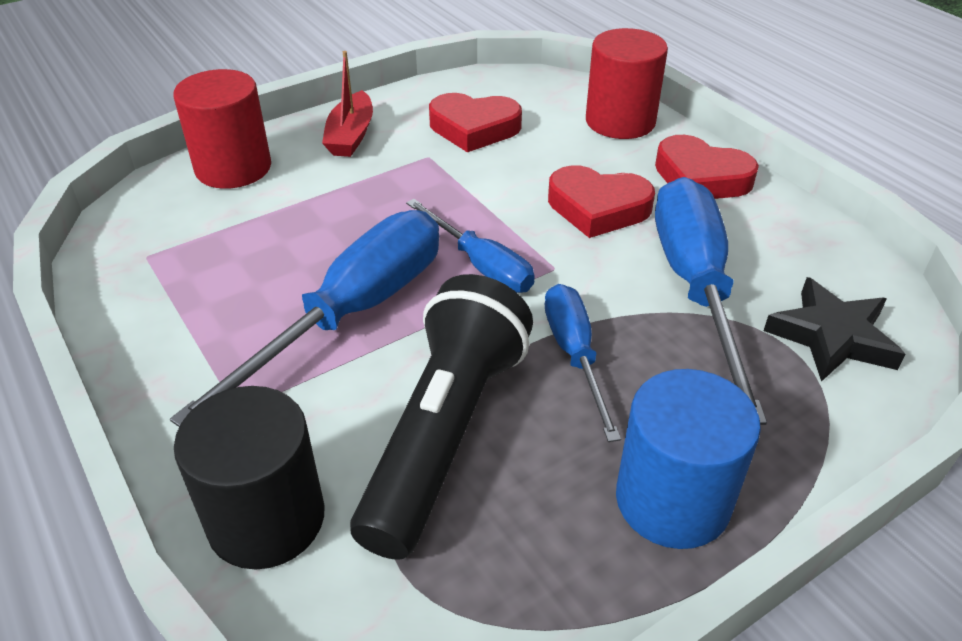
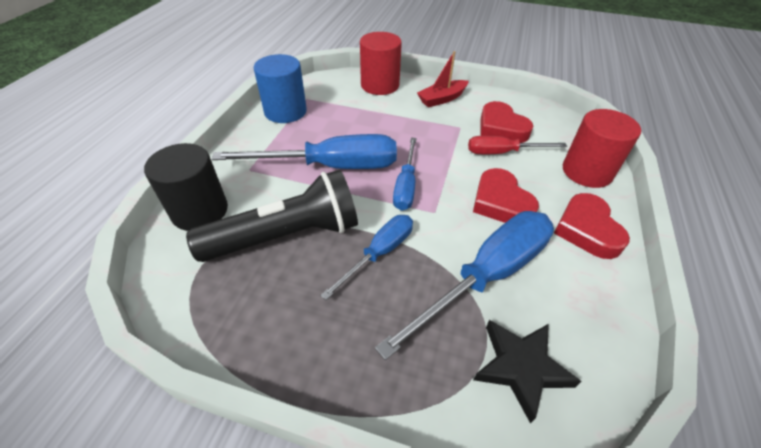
camera: 50 degrees right, 5 degrees up
blue cylinder [616,369,761,549] -> blue cylinder moved to [254,54,307,123]
none -> red screwdriver [468,136,567,154]

